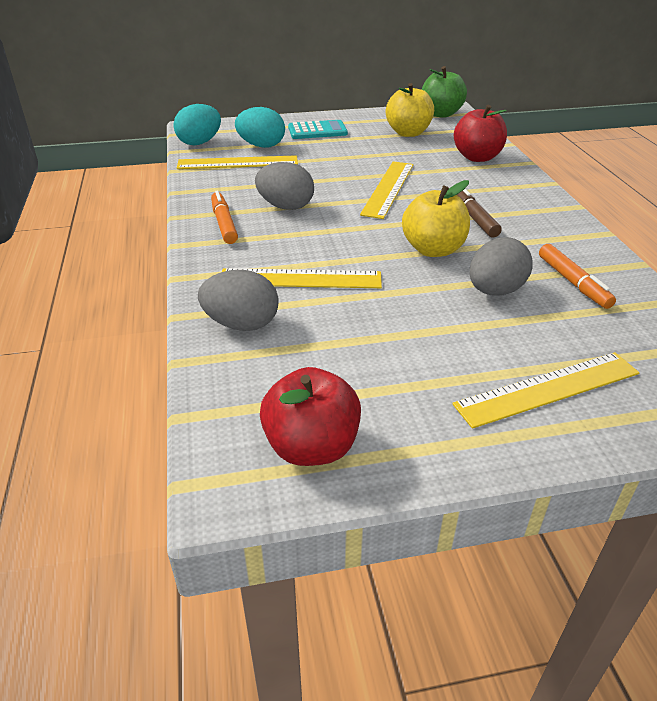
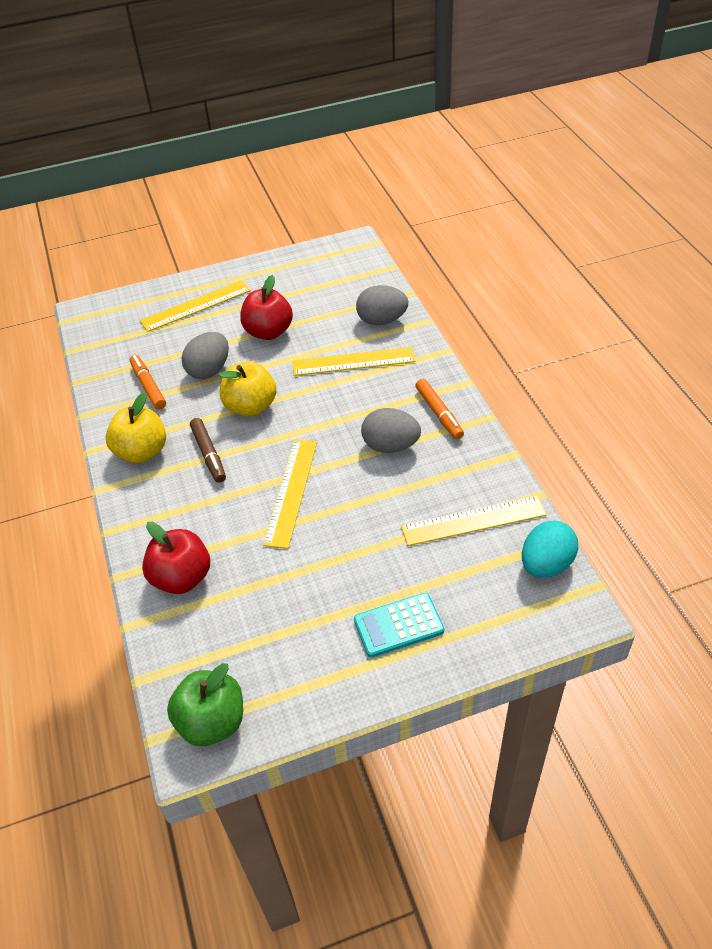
camera: 175 degrees right, 10 degrees up
turquoise egg [235,107,285,148] -> none
red apple [260,367,361,466] -> red apple moved to [240,275,293,340]
yellow apple [386,83,434,137] -> yellow apple moved to [106,392,166,463]

